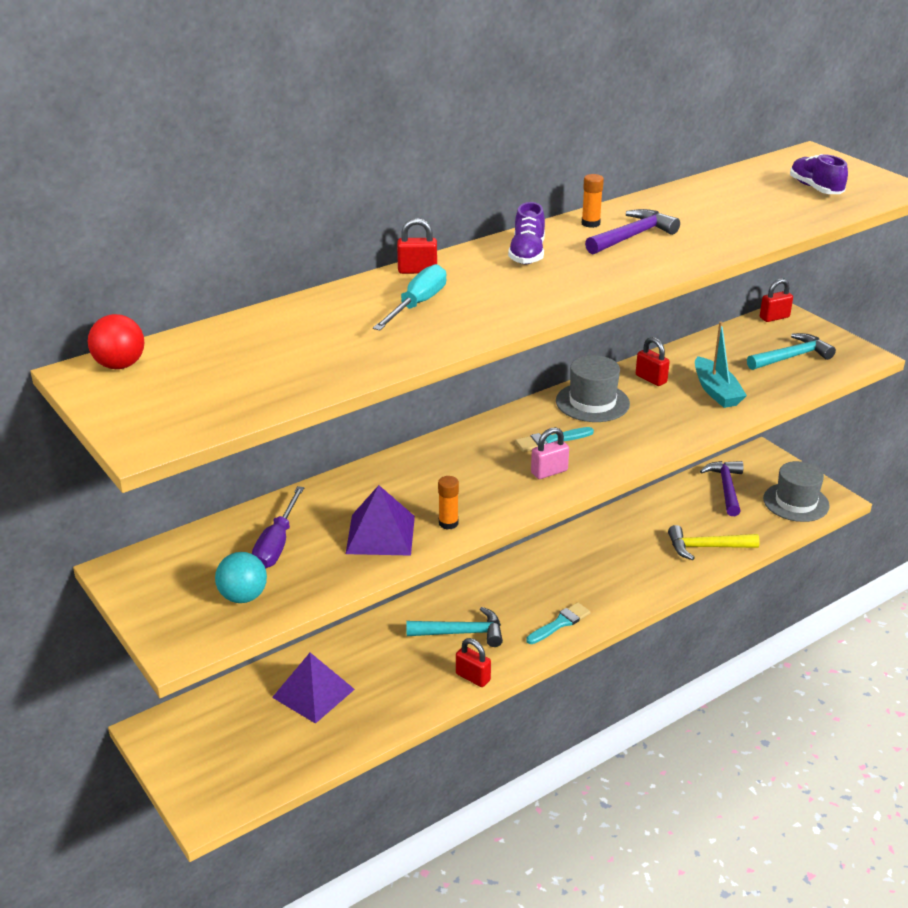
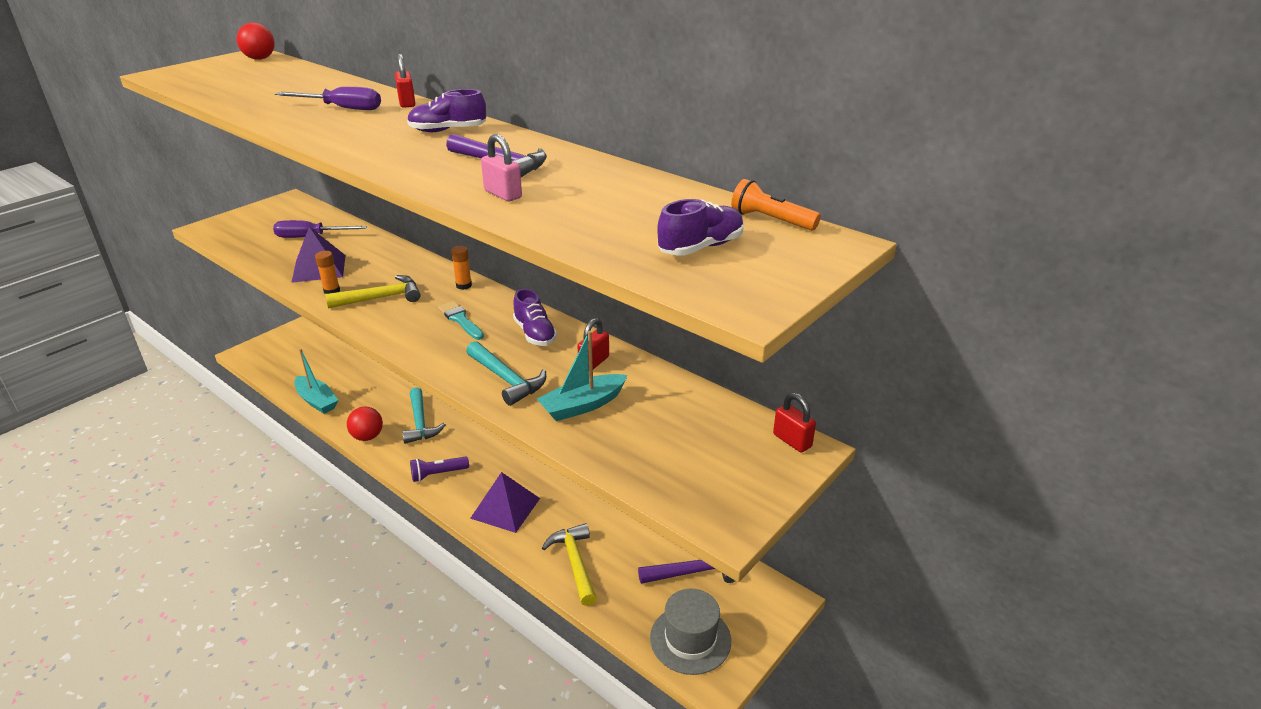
camera: 75 degrees right, 0 degrees up
turquoise ball [215,552,267,603] -> none
purple pyramid [272,652,355,724] -> purple pyramid moved to [470,472,540,533]
turquoise screwdriver [373,264,446,330] -> purple screwdriver [275,87,381,110]
red padlock [456,638,491,687] -> red ball [347,406,383,441]
turquoise brush [526,602,590,644] -> purple flashlight [410,457,469,482]
pink padlock [531,427,569,479] -> pink padlock moved to [481,134,522,201]
grey hat [556,355,630,422] -> purple shoe [513,289,557,346]
orange glue stick [582,174,604,228] -> orange glue stick moved to [451,246,472,290]
turquoise hammer [747,333,836,370] -> turquoise hammer moved to [466,341,546,406]
none -> turquoise boat [294,349,338,414]
none -> yellow hammer [325,275,421,308]
none -> orange flashlight [731,179,821,231]

